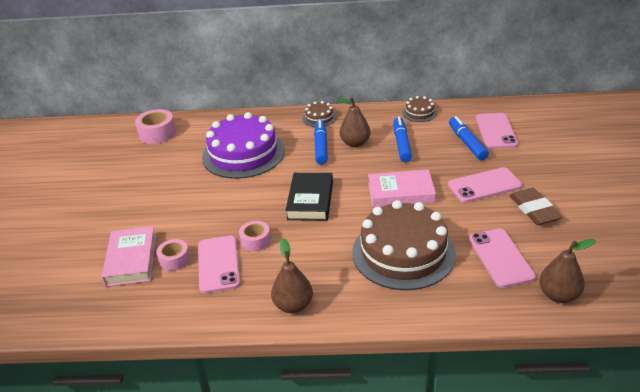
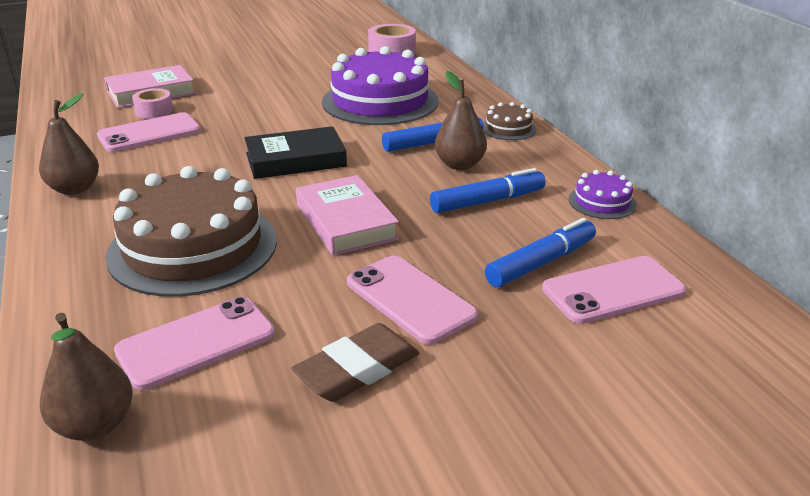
camera: 65 degrees right, 5 degrees down
pink tape [239,221,271,251] -> none
brown cake [402,96,437,122] -> purple cake [569,170,637,219]

